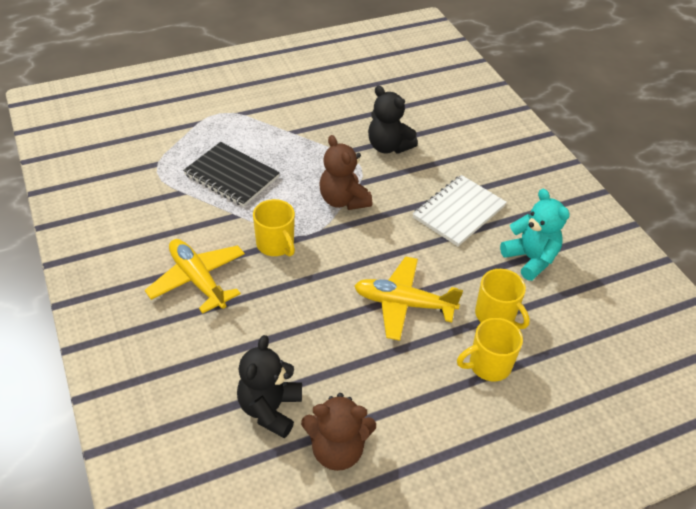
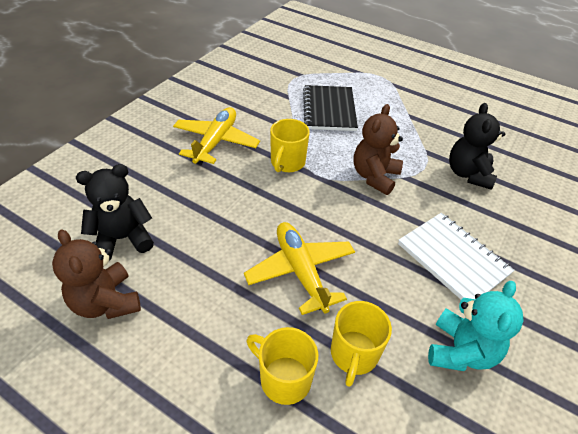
camera: 55 degrees right, 0 degrees up
white notebook [412,175,507,246] -> white notebook turned 45 degrees clockwise [398,213,514,300]

